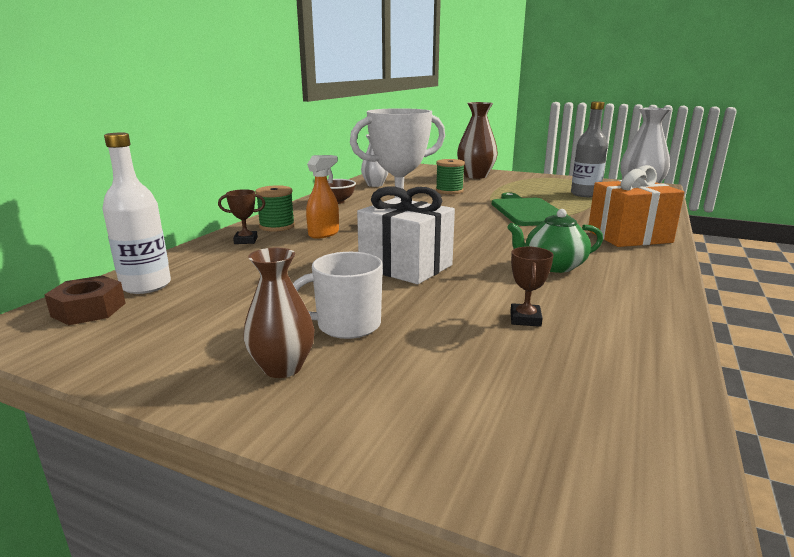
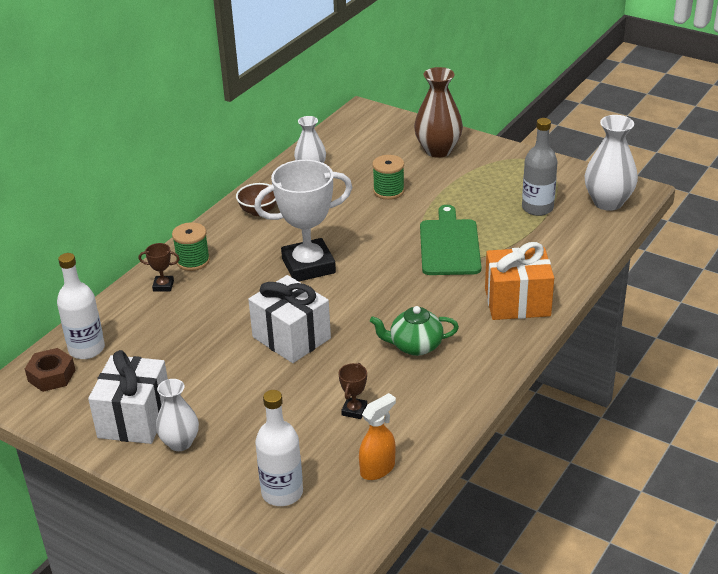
camera: 10 degrees right, 15 degrees up
brown vase [243,248,315,378] -> white vase [156,379,199,451]
white mug [293,252,383,339] -> none
orange spray bottle [306,155,339,239] -> orange spray bottle moved to [359,393,396,480]
none -> white gift [88,350,168,444]
none -> white bottle [255,390,303,506]

